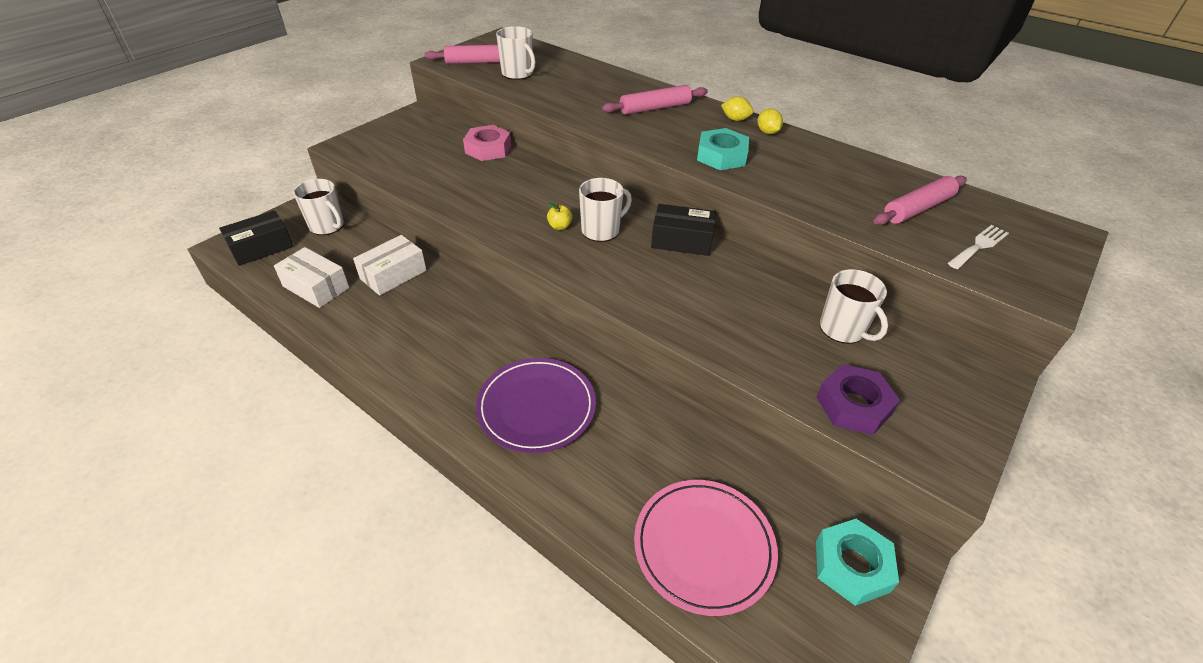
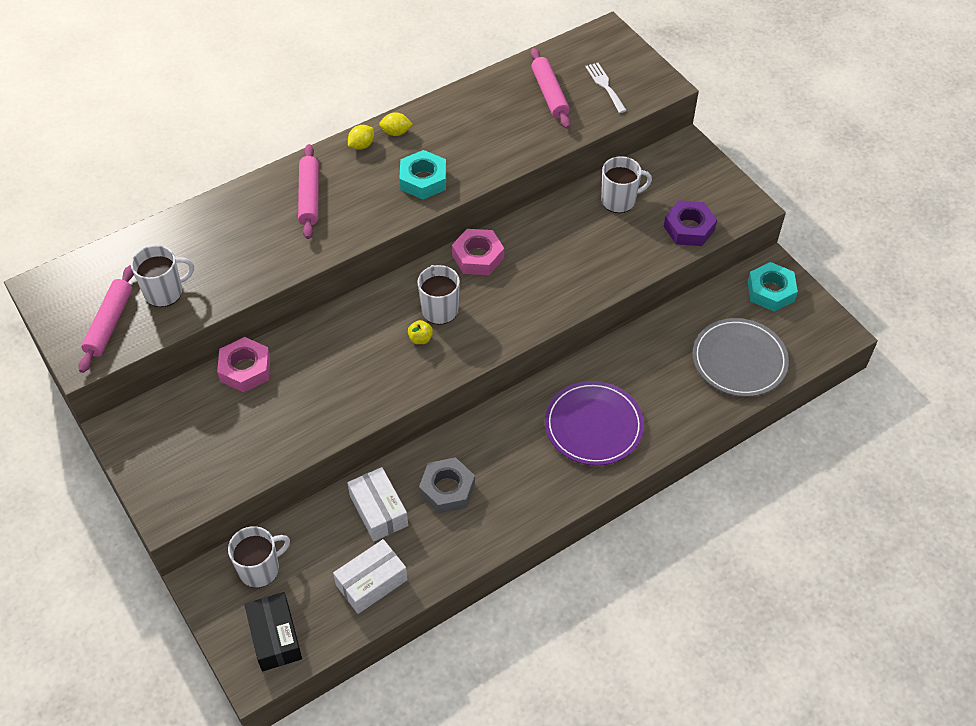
camera: 70 degrees left, 10 degrees up
pink plate [634,480,778,616] -> grey plate [693,318,789,397]
black box [651,204,716,256] -> pink nut [452,229,504,275]
none -> grey nut [419,457,475,513]

